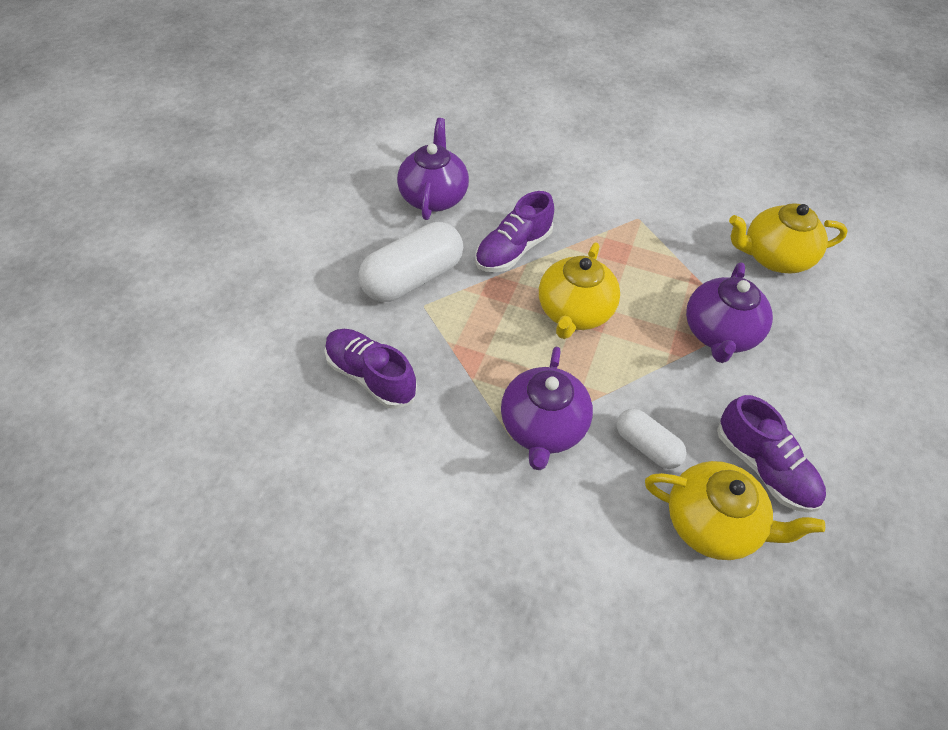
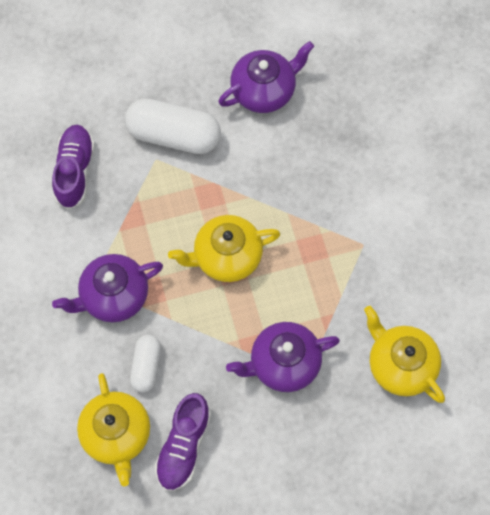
camera: 55 degrees right, 15 degrees up
purple shoe [475,191,554,272] -> none

